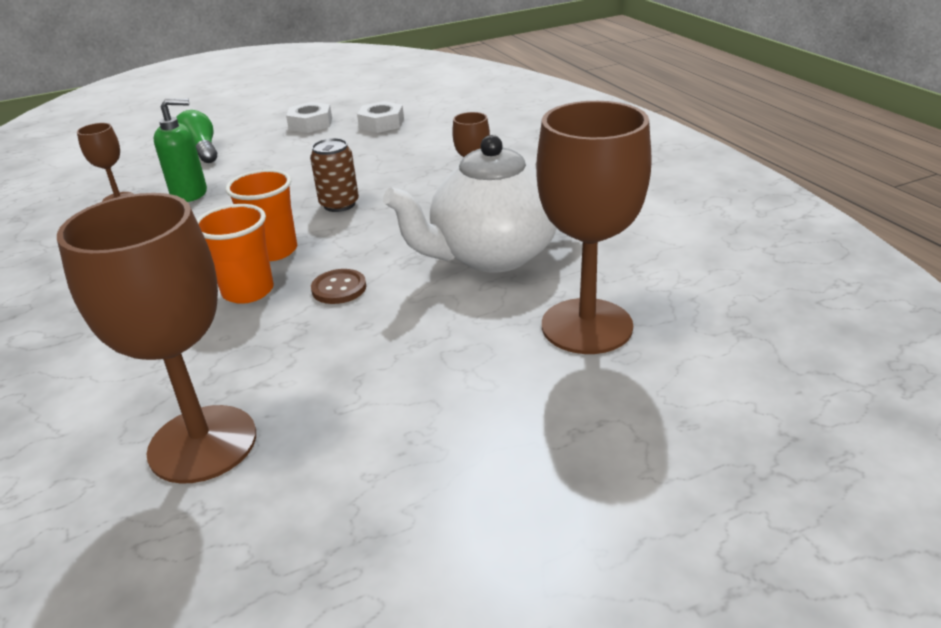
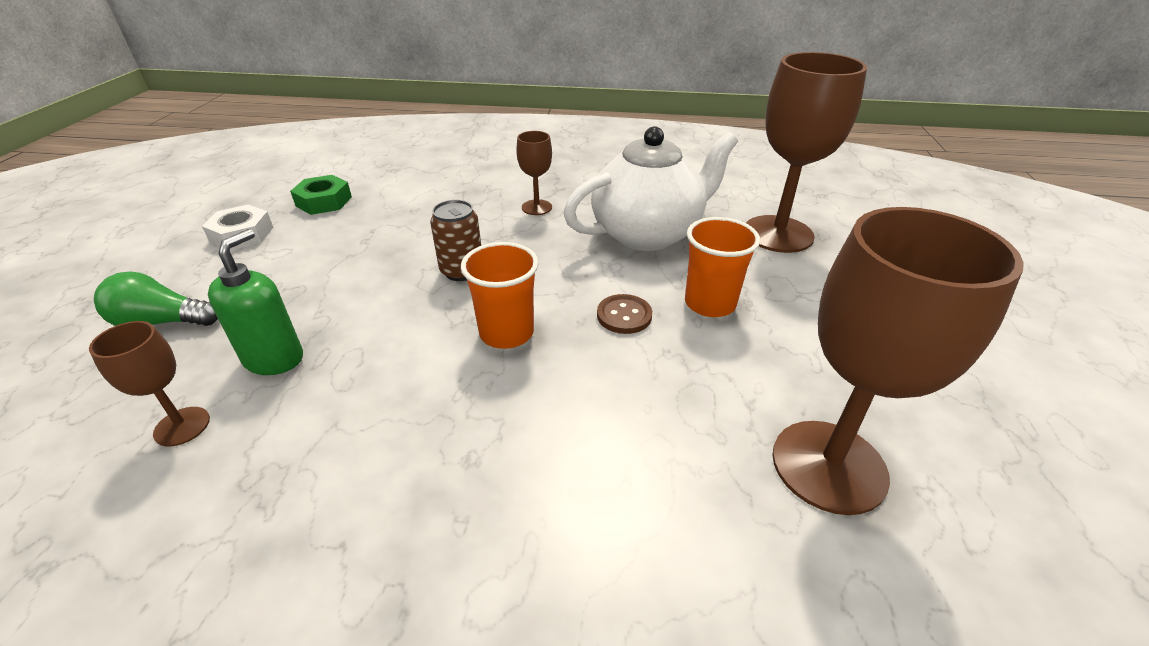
camera: 60 degrees left, 5 degrees up
orange cup [197,204,274,304] -> orange cup moved to [685,217,760,317]
white nut [357,101,404,133] -> green nut [290,175,352,215]
white teapot [383,135,557,273] -> white teapot turned 120 degrees counterclockwise [563,126,738,251]

